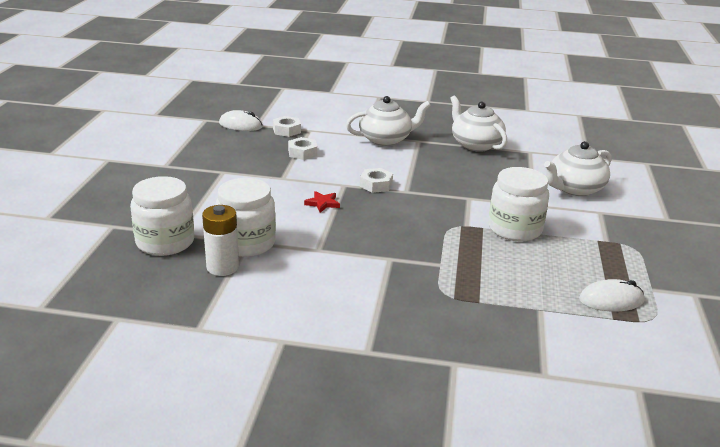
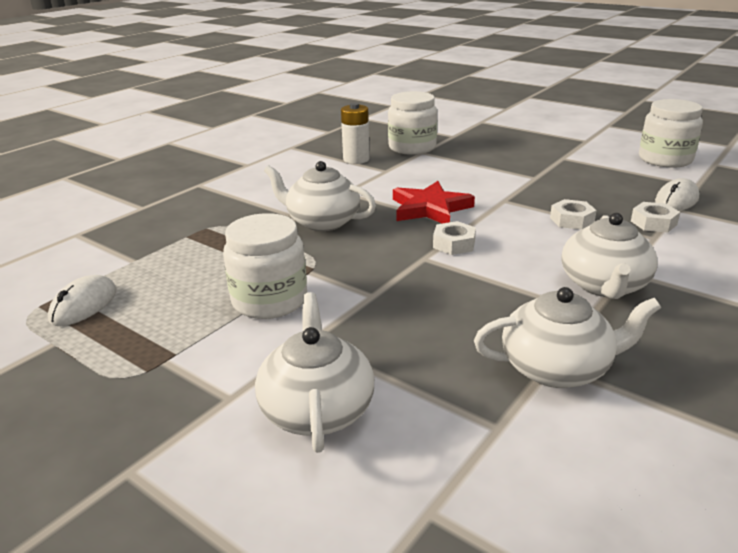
camera: 120 degrees right, 0 degrees up
white jar [215,178,276,257] -> white jar moved to [639,99,703,168]
red star [304,191,340,213] -> red star [393,181,475,224], size x2.06
none -> white teapot [264,161,376,231]

